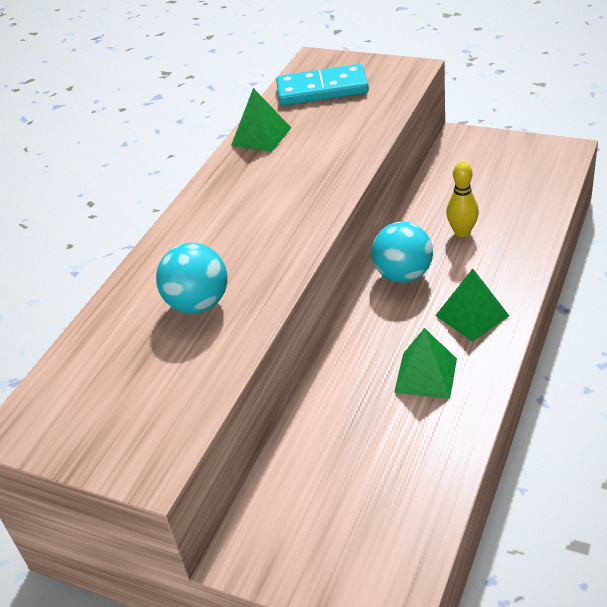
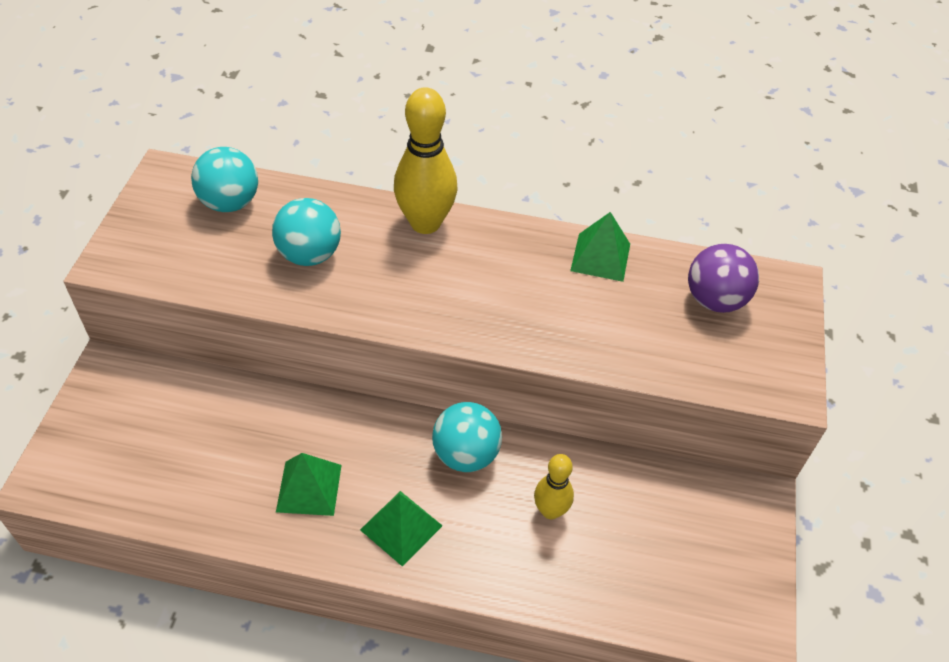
camera: 70 degrees right, 10 degrees up
turquoise domino [276,64,369,105] -> purple ball [688,244,759,313]
none -> turquoise ball [191,147,258,212]
none -> yellow bowling pin [394,87,458,234]

